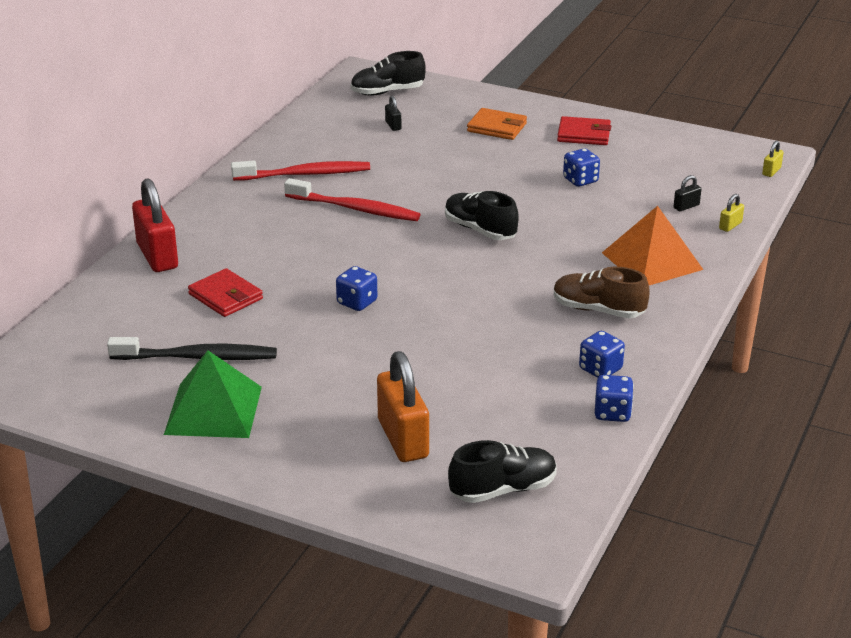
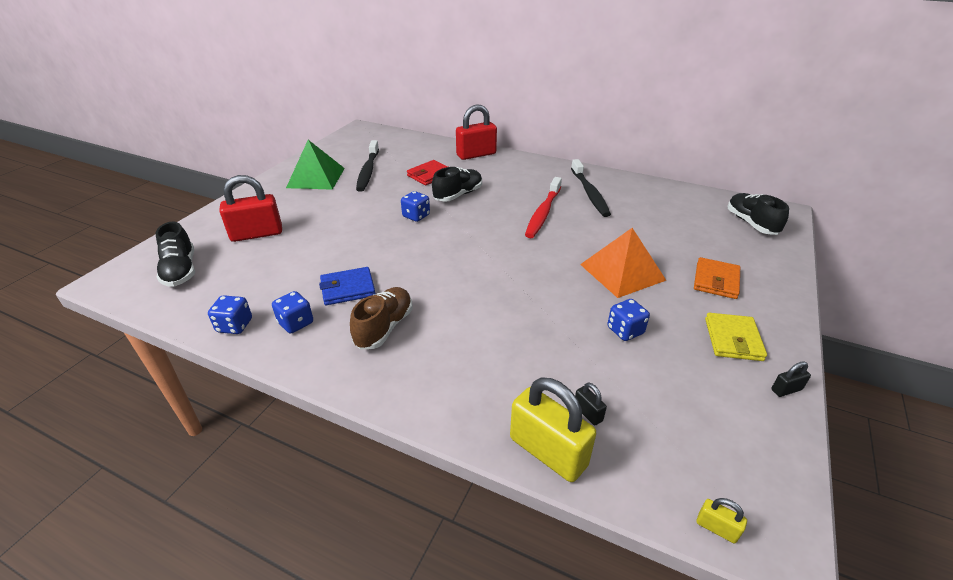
camera: 90 degrees right, 5 degrees up
red toothbrush [231,161,370,181] -> black toothbrush [571,159,611,217]
orange padlock [377,351,429,462] -> red padlock [220,175,282,242]
black padlock [385,96,401,131] -> black padlock moved to [771,361,811,397]
black shoe [445,191,519,240] -> black shoe moved to [432,167,482,202]
red wallet [557,116,611,145] -> yellow wallet [705,313,767,361]
orange pyramid [602,206,704,285] -> orange pyramid moved to [580,228,666,298]
yellow padlock [719,194,744,232] -> yellow padlock [510,377,597,482], size x2.31
none -> blue wallet [319,267,376,305]

